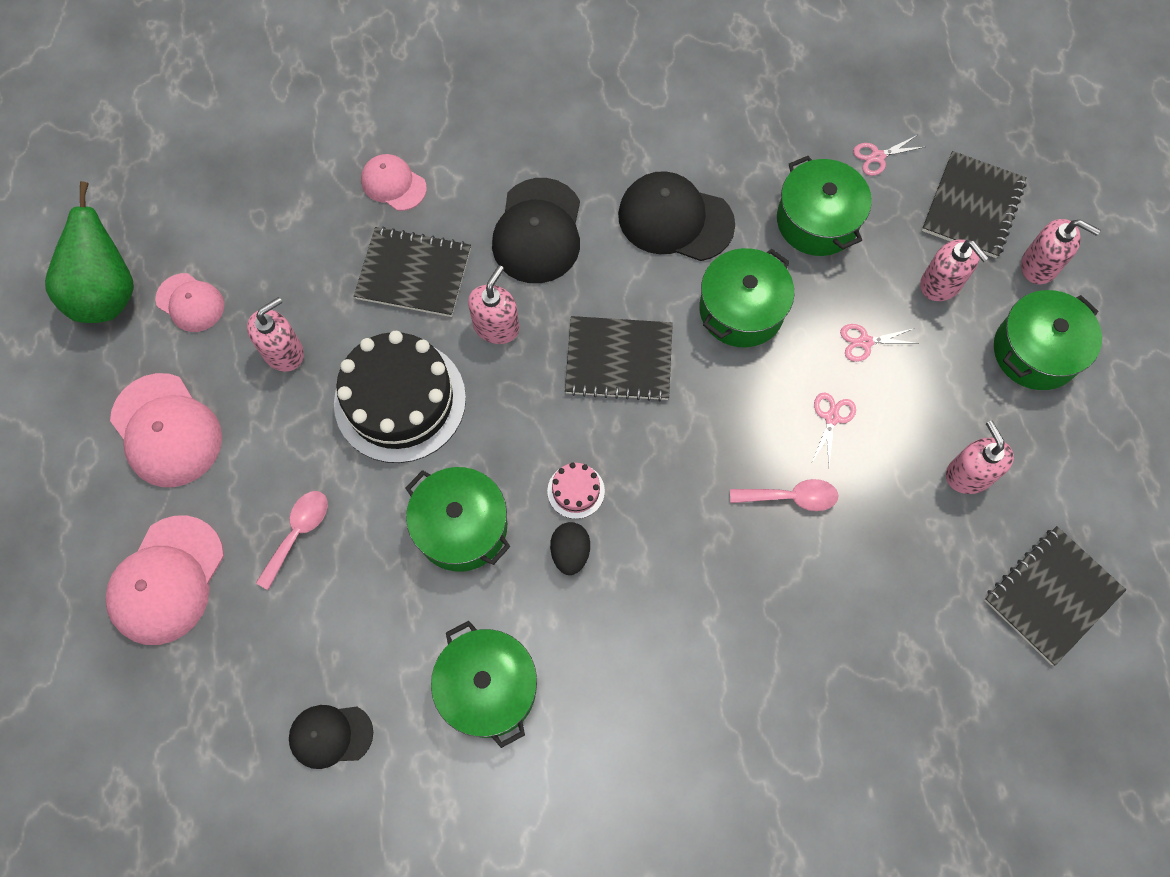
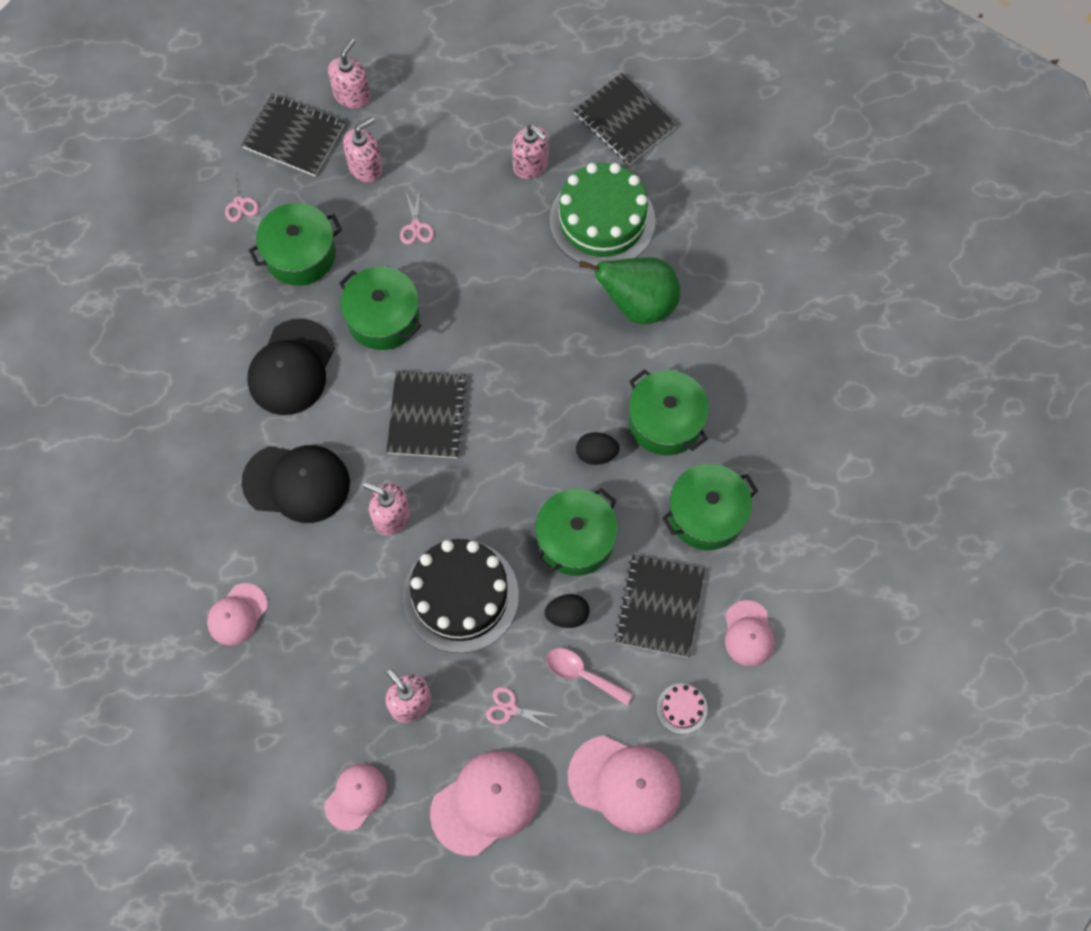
camera: 90 degrees left, 0 degrees up
green pear [45,181,134,323] -> green pear moved to [579,257,680,324]
black cap [289,705,373,769] -> pink cap [725,600,775,666]
black notebook [354,226,471,317] -> black notebook moved to [614,554,705,658]
pink cake [547,463,605,519] -> pink cake moved to [657,684,707,734]
pink spoon [730,479,839,511] -> none
pink scissors [812,392,856,464] -> pink scissors moved to [486,687,559,731]
pink soap dispenser [946,421,1014,494] -> pink soap dispenser turned 120 degrees counterclockwise [512,125,549,179]
green pot [994,290,1102,390] -> green pot moved to [629,369,709,455]
none -> black egg [545,594,590,628]
none -> green cake [550,163,656,266]

